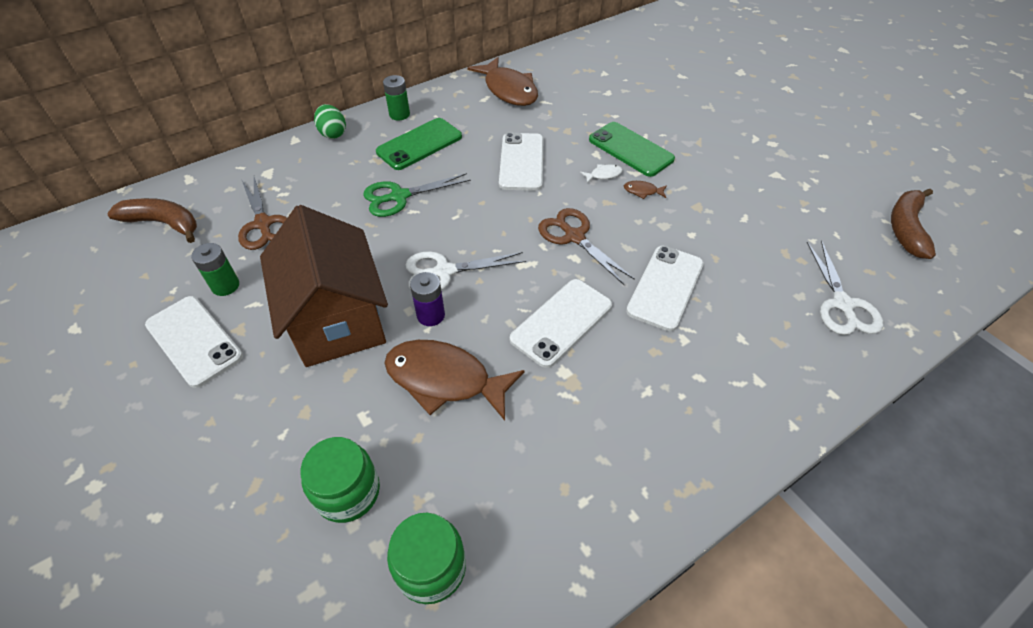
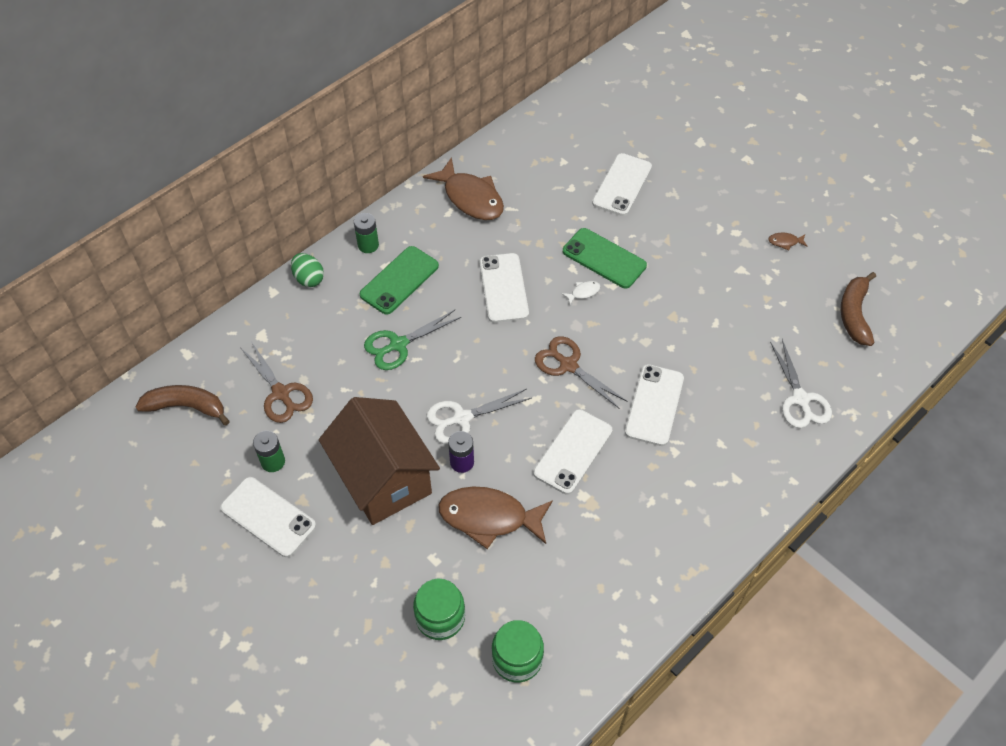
camera: 10 degrees left, 5 degrees up
brown fish [624,181,667,199] -> brown fish moved to [768,232,808,250]
none -> white phone [592,153,652,216]

